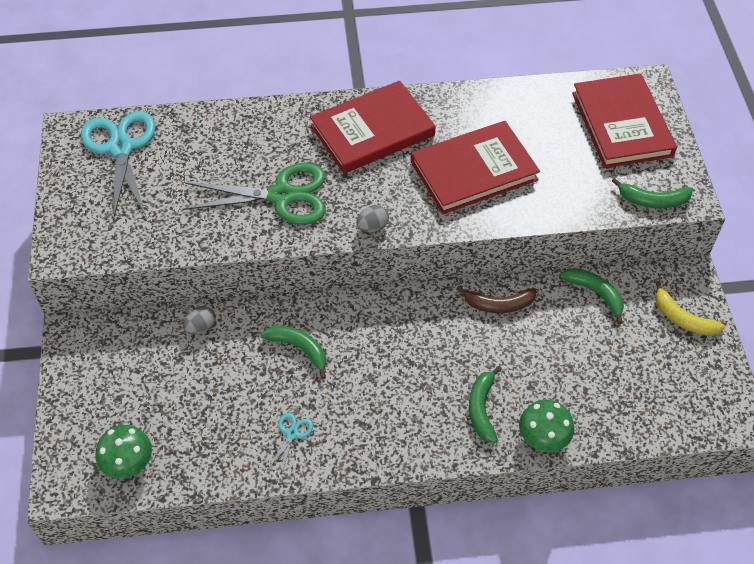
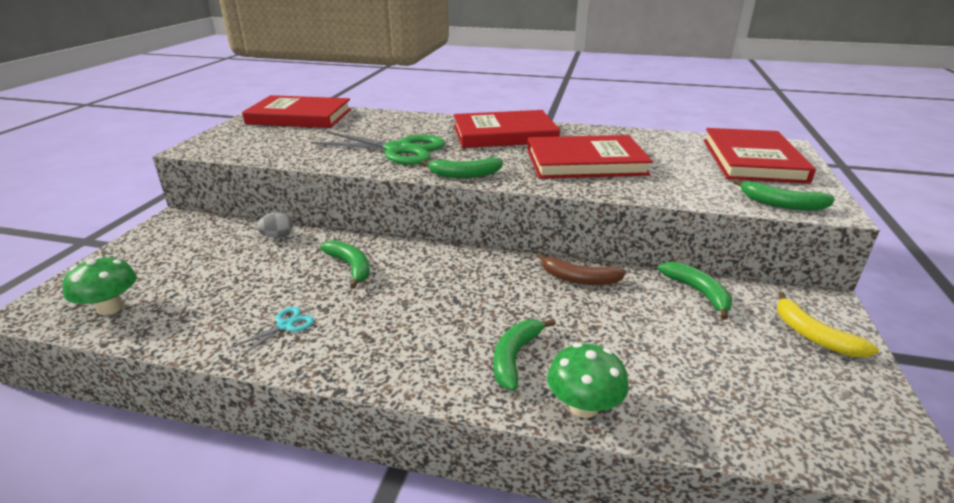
camera: 20 degrees right, 25 degrees down
turquoise scissors [81,111,156,221] -> red book [242,95,351,128]
grey egg [356,205,389,232] -> green banana [421,158,503,178]

